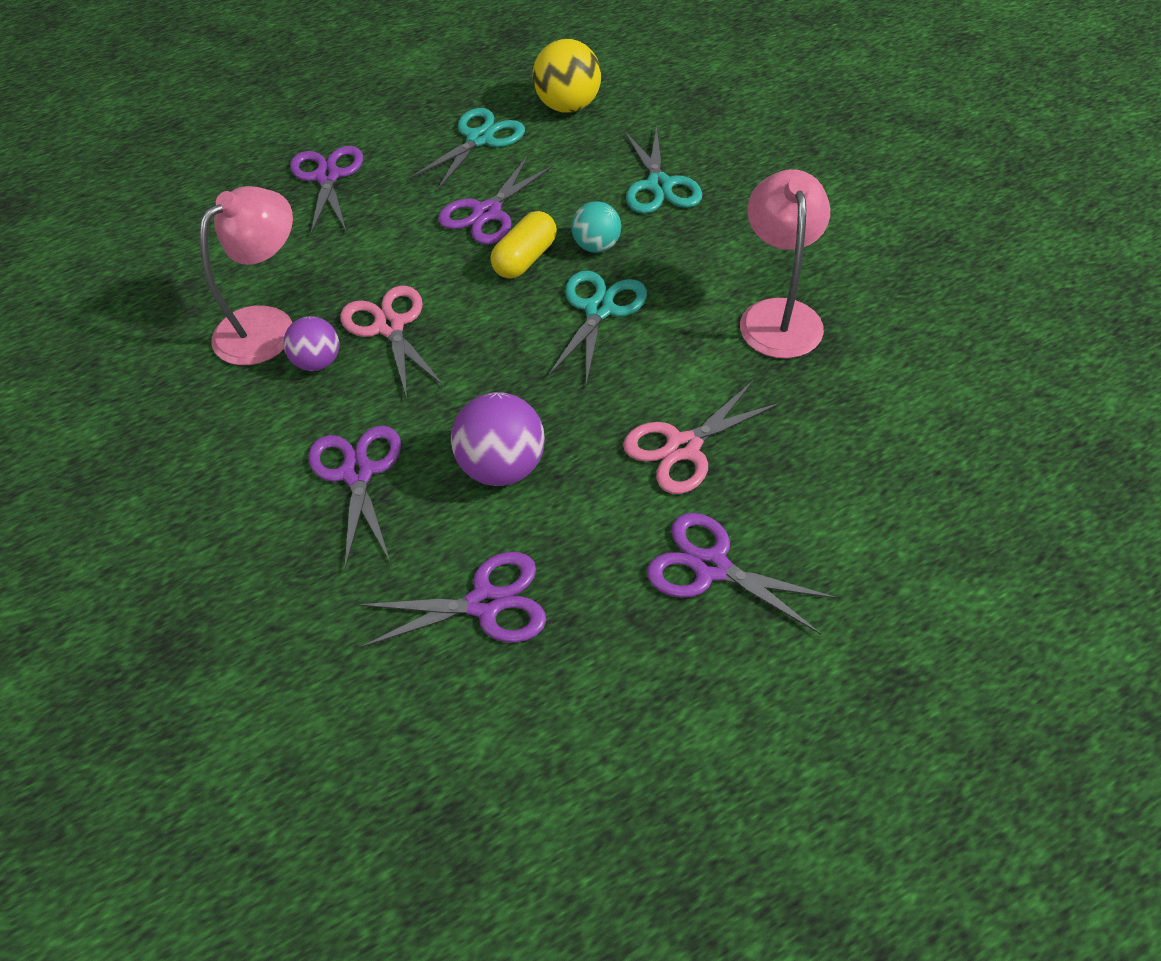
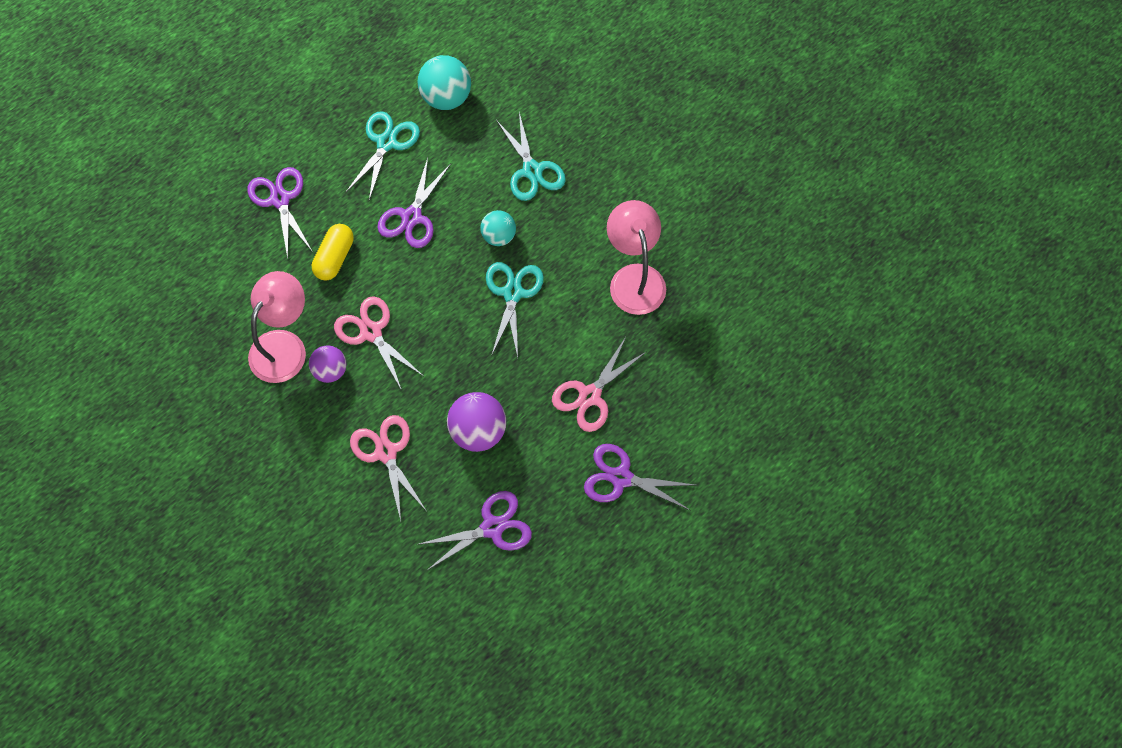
camera: 15 degrees left, 15 degrees up
purple scissors [308,425,401,570] -> pink scissors [350,415,426,521]
yellow capsule [491,211,557,278] -> yellow capsule moved to [312,224,354,281]
yellow ball [533,39,601,113] -> turquoise ball [417,55,471,110]

